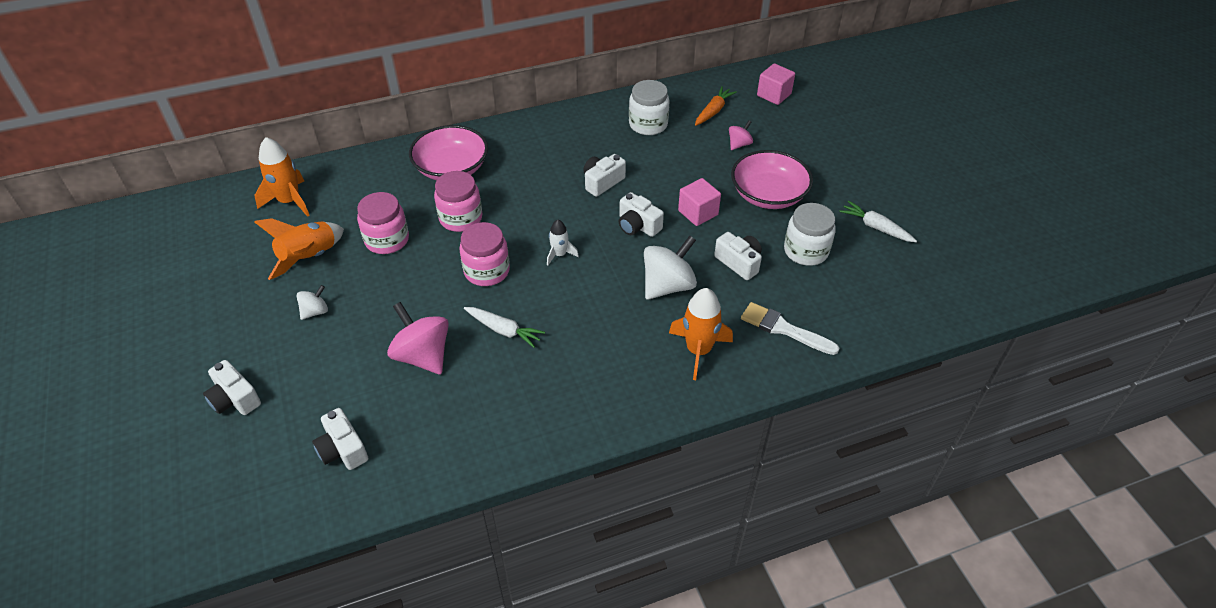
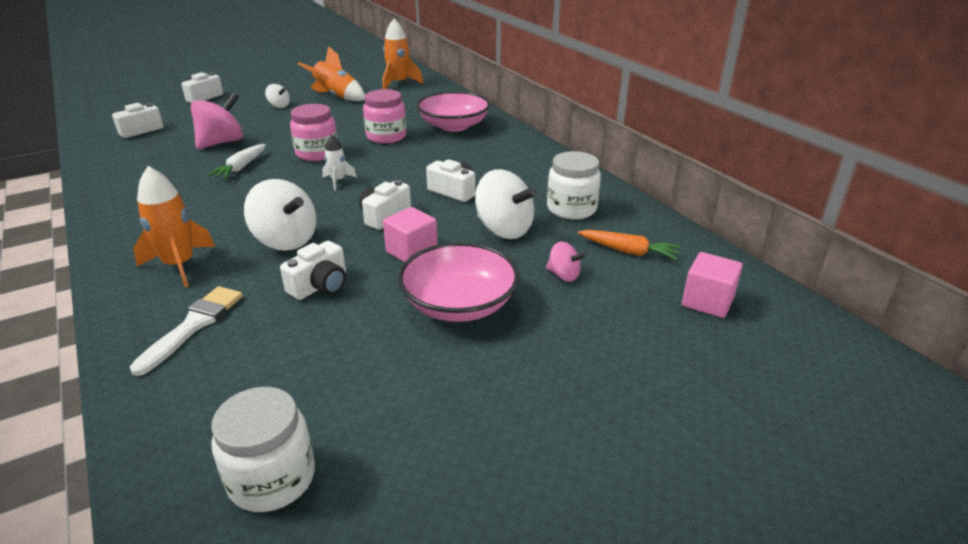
camera: 80 degrees right, 15 degrees down
pink jar [357,192,409,254] -> none
white jar [784,203,836,266] -> white jar moved to [211,387,315,512]
white carrot [839,201,917,242] -> none
none -> white spinning top [475,169,537,239]

